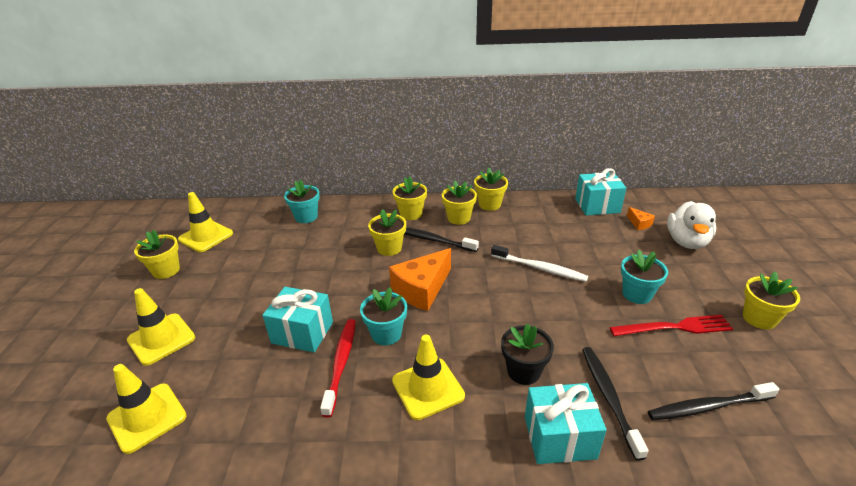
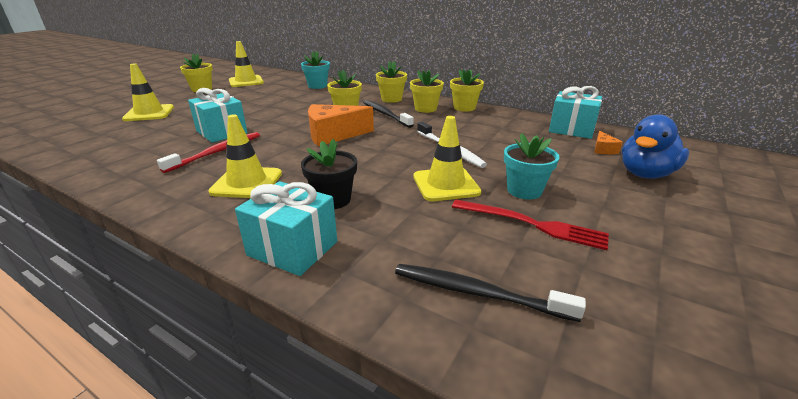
camera: 30 degrees right, 5 degrees down
yellow traffic cone [106,364,187,454] -> yellow traffic cone moved to [413,116,481,201]
turquoise flower pot [360,287,407,345] -> none
black toothbrush [582,347,649,461] -> none
white duck [667,201,716,249] -> blue duck [622,114,689,179]
yellow flower pot [743,271,800,330] -> none

